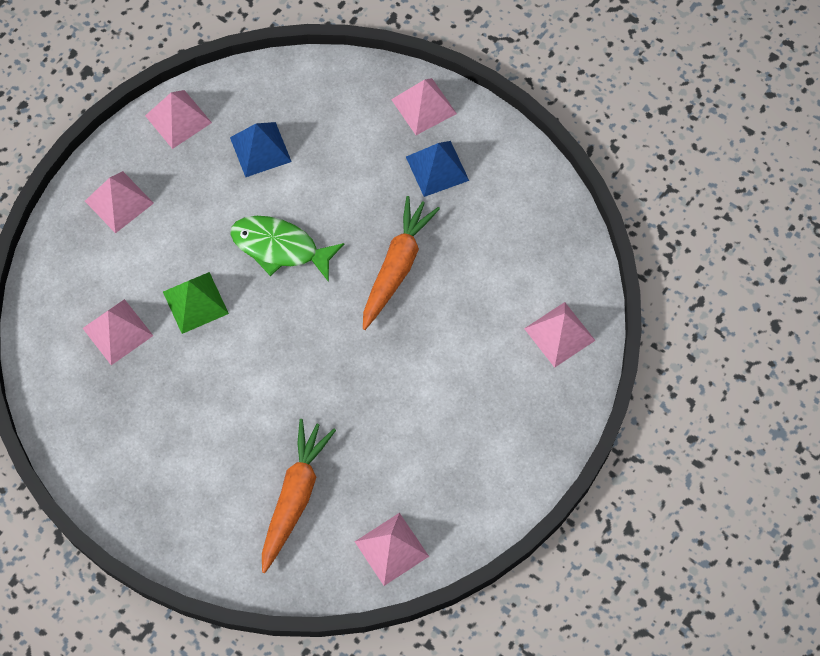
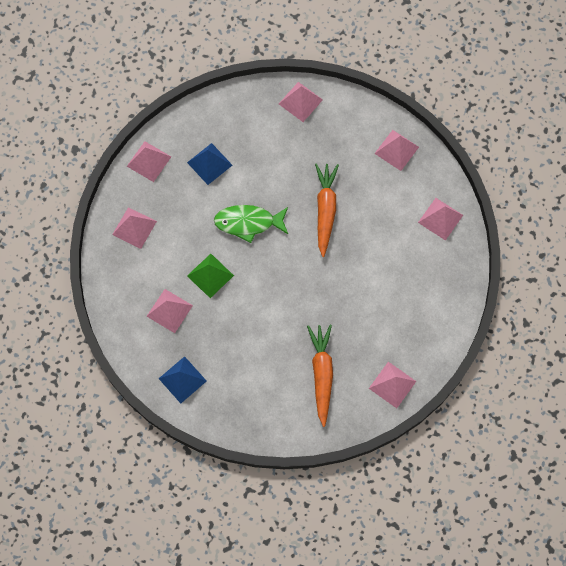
camera: 20 degrees left, 5 degrees up
blue pyramid [406,141,469,197] -> blue pyramid moved to [159,356,207,403]
none -> pink pyramid [374,130,419,171]

